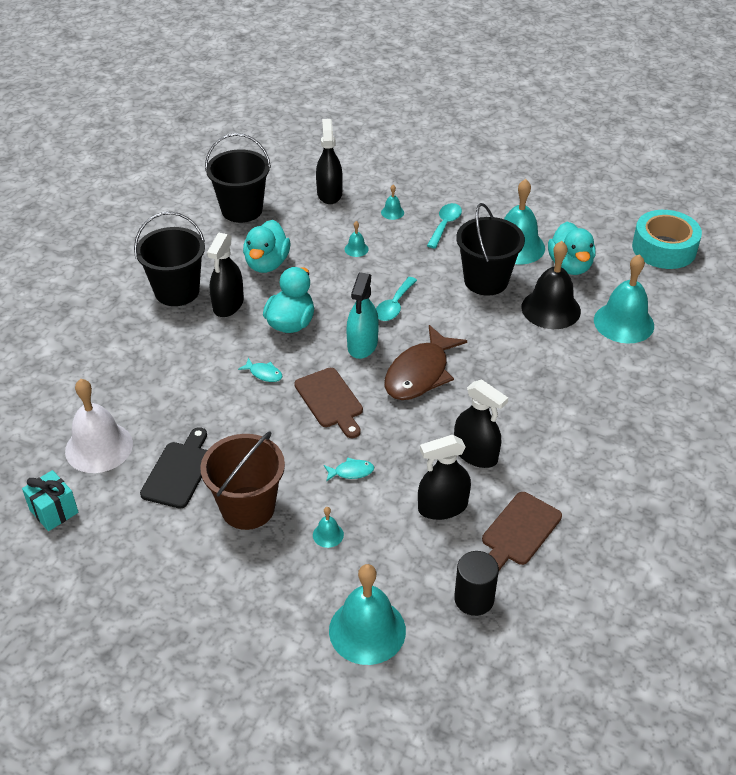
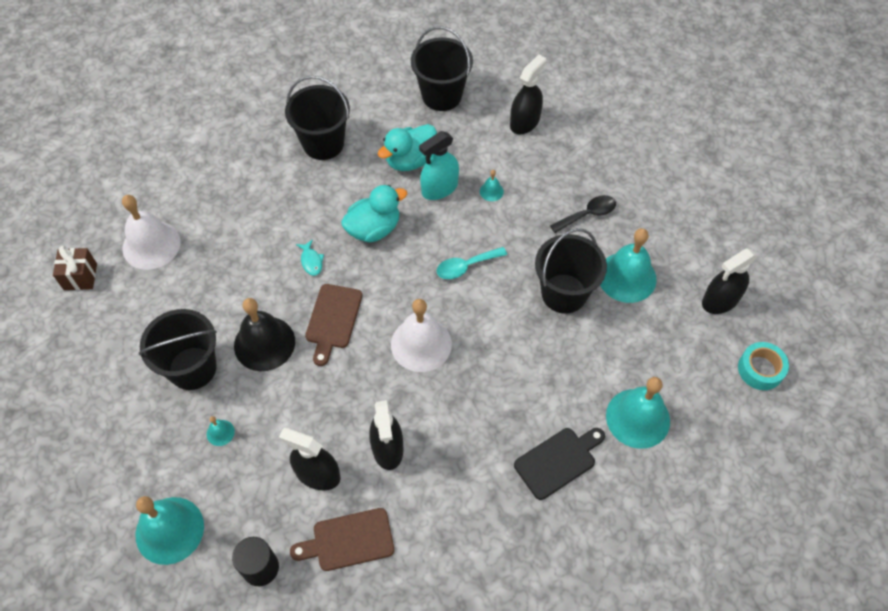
camera: 40 degrees right, 15 degrees up
turquoise gift [22,470,79,531] -> brown gift [53,246,97,290]
black cutting board [140,427,207,509] -> black cutting board moved to [514,428,605,500]
brown bucket [200,432,285,530] -> black bucket [139,309,217,390]
black spray bottle [207,233,244,317] -> black spray bottle moved to [702,249,758,314]
turquoise fish [324,457,374,482] -> none
turquoise spray bottle [347,272,379,359] -> turquoise spray bottle moved to [419,131,459,200]
turquoise bell [381,185,404,220] -> none
brown fish [385,325,467,400] -> white bell [391,299,452,372]
turquoise spoon [427,203,462,248] -> black spoon [550,195,616,233]
black bell [521,241,581,329] -> black bell moved to [234,298,295,371]
turquoise duck [548,222,595,275] -> none
turquoise tape [632,210,702,269] -> turquoise tape [738,342,789,390], size x0.64

